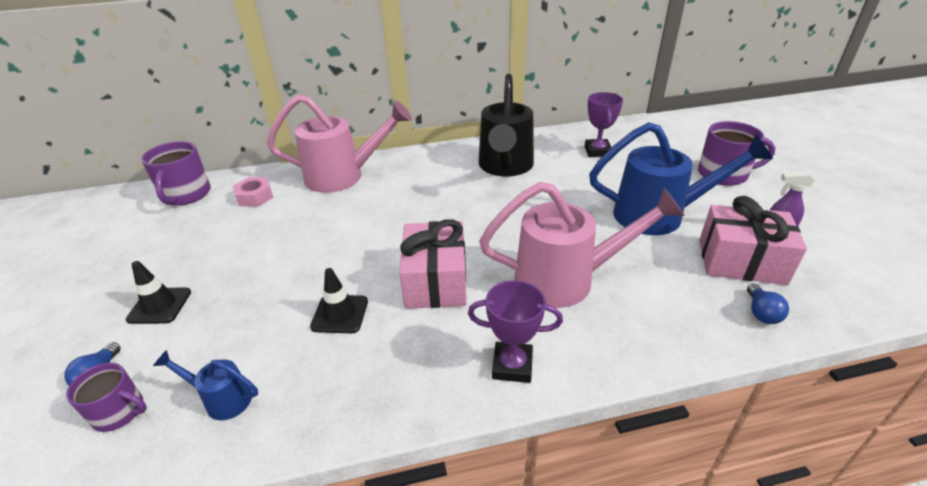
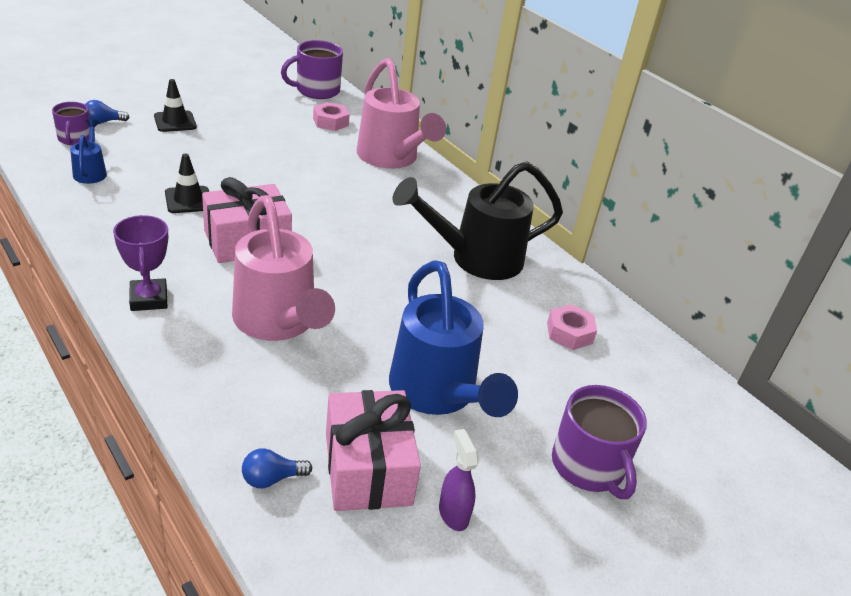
camera: 60 degrees right, 0 degrees up
purple trophy [585,92,623,157] -> pink nut [547,304,597,350]

